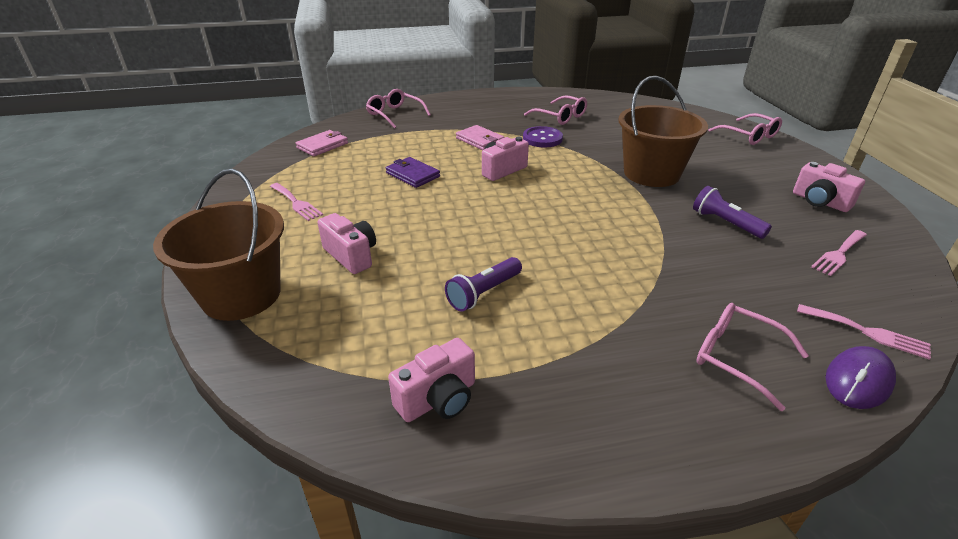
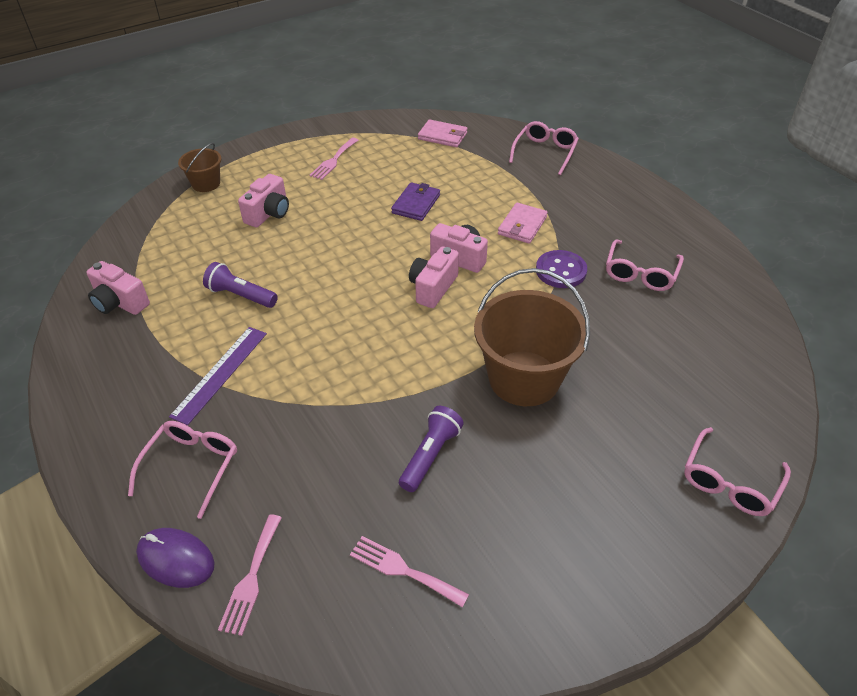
camera: 70 degrees right, 10 degrees up
brown bucket [153,169,284,321] -> brown bucket [178,143,221,192], size x0.51
pink camera [793,162,865,212] -> pink camera moved to [409,246,459,308]
none -> purple ruler [169,327,267,425]

